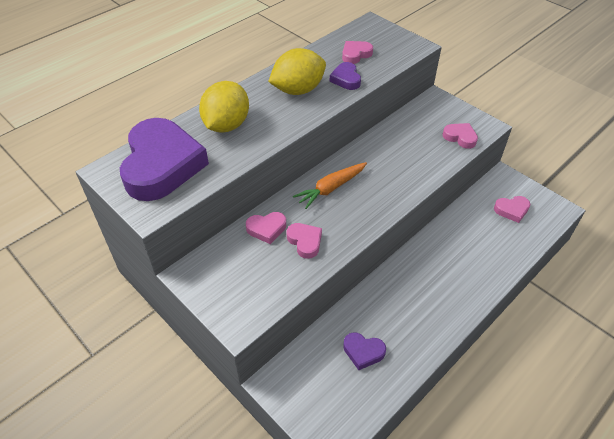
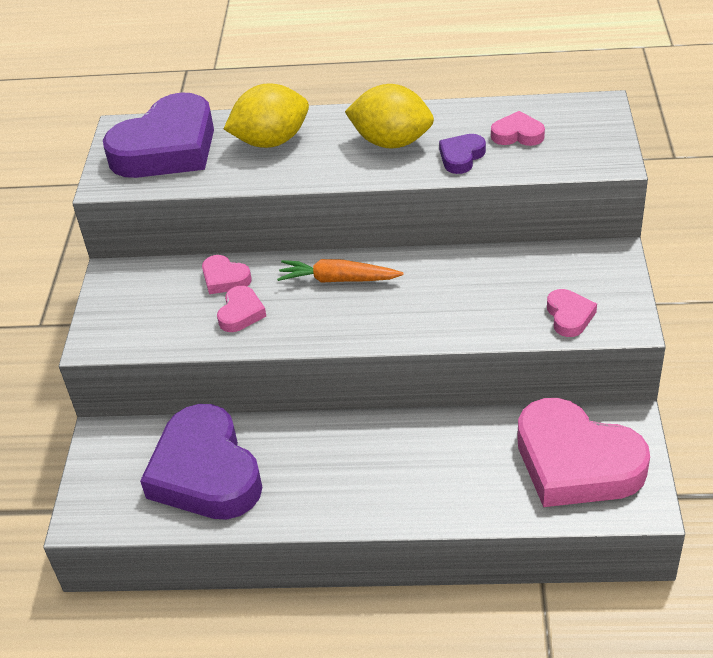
camera: 50 degrees right, 5 degrees down
purple heart [343,332,386,370] -> purple heart [140,404,263,520], size x2.31
pink heart [494,196,530,223] -> pink heart [517,398,650,507], size x2.31

